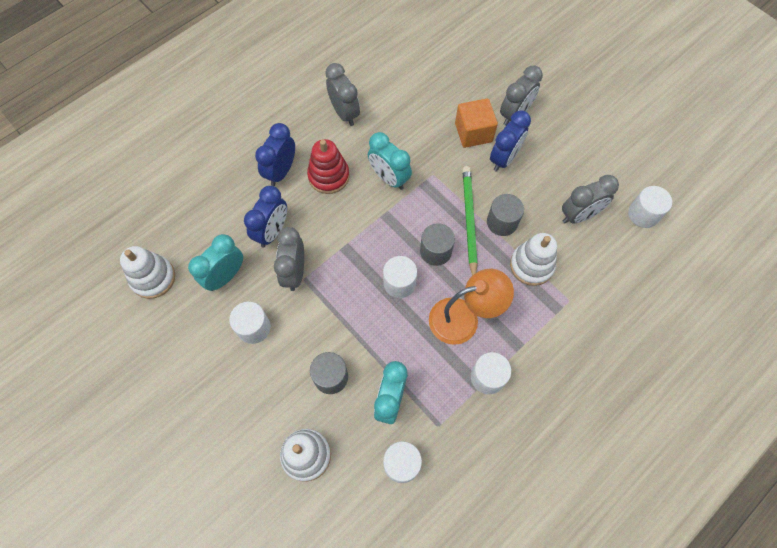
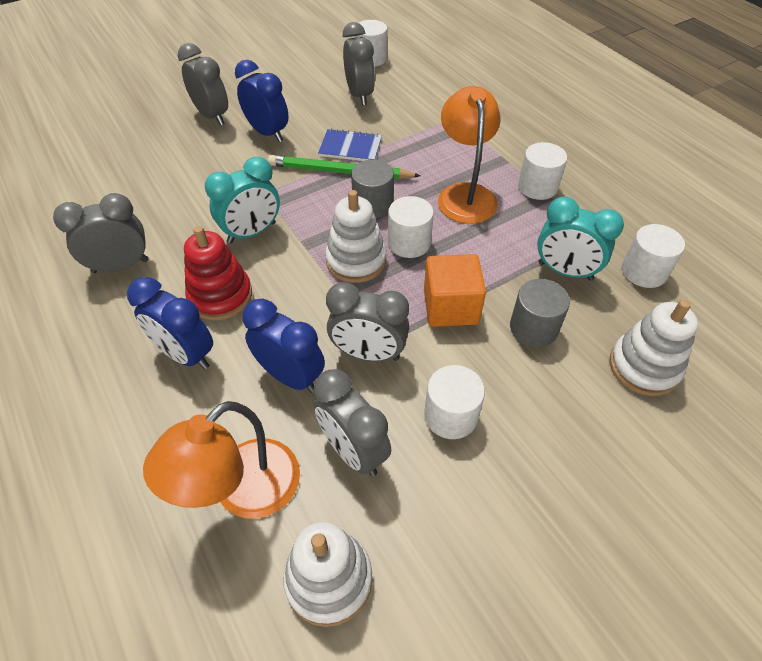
camera: 80 degrees left, 15 degrees down
turquoise clock [188,234,243,291] -> grey clock [313,369,391,476]
orange cube [455,99,498,148] -> orange cube moved to [424,254,486,327]
grey cylinder [487,194,524,236] -> blue notebook [318,129,382,161]
white stacking toy [510,233,557,286] -> white stacking toy moved to [325,190,386,283]
none -> orange lamp [143,401,300,519]

